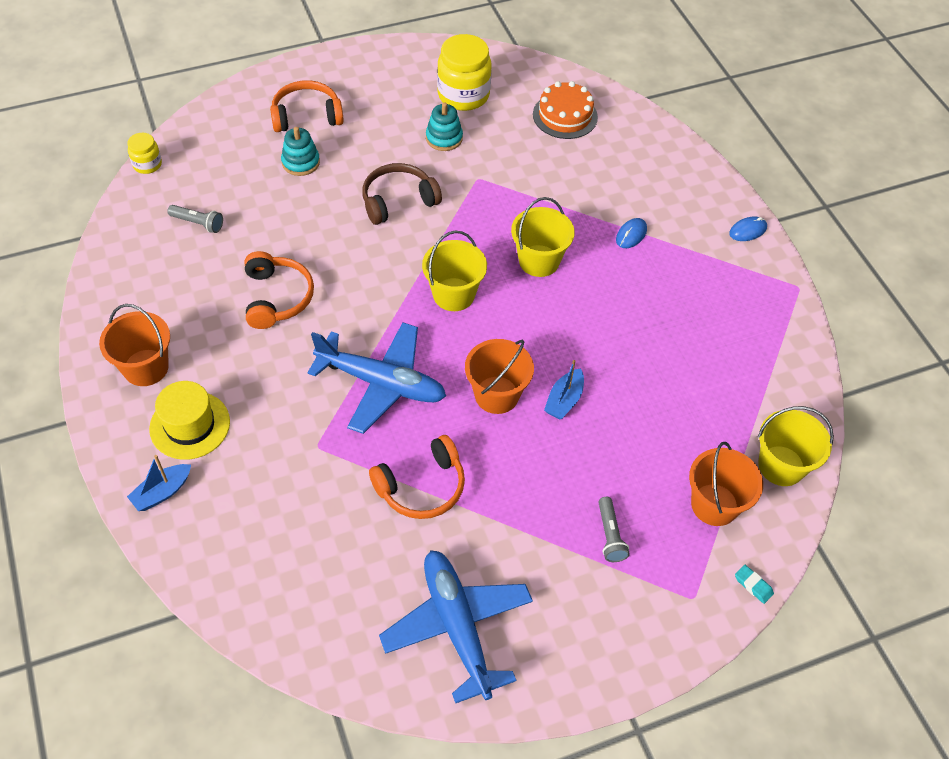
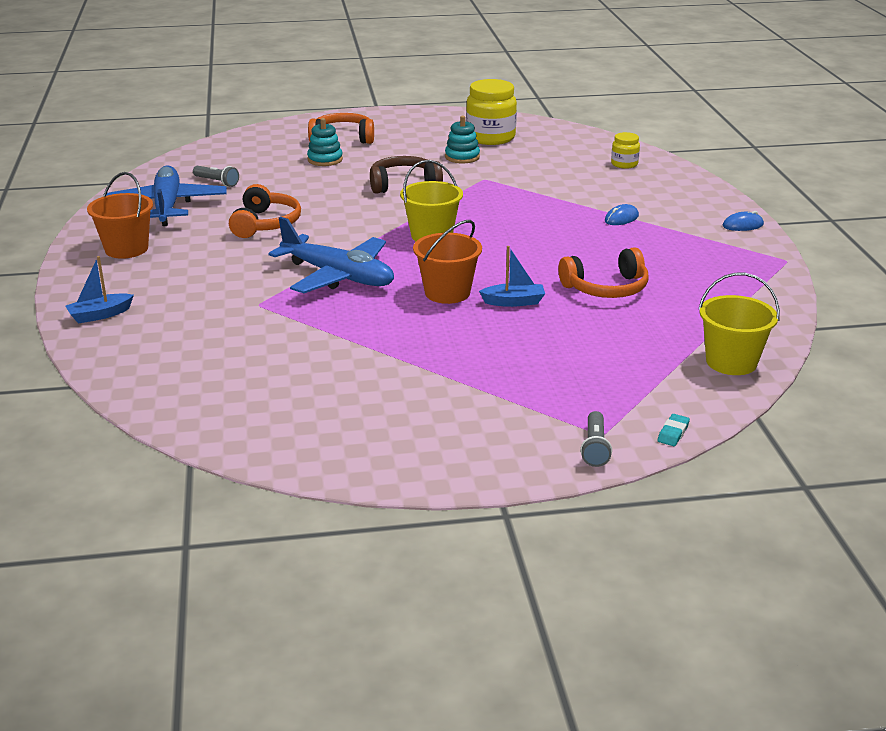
camera: 15 degrees right, 25 degrees down
yellow jar [127,133,162,174] -> yellow jar moved to [611,132,640,169]
yellow hat [149,381,230,460] -> none
orange headphones [369,435,465,519] -> orange headphones moved to [558,247,649,298]
blue plane [379,550,533,703] -> blue plane moved to [106,165,227,226]
yellow bucket [511,197,575,277] -> none
orange cake [533,81,598,139] -> none
blue boat [544,360,584,419] -> blue boat turned 135 degrees counterclockwise [479,246,545,307]
grey flashlight [599,497,630,562] -> grey flashlight moved to [580,411,612,467]
orange bucket [689,442,763,526] -> none
turquoise eraser [735,565,774,604] -> turquoise eraser turned 60 degrees clockwise [658,414,690,446]

